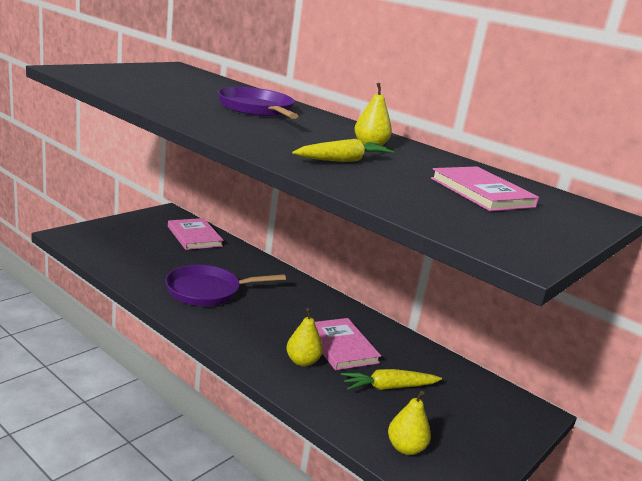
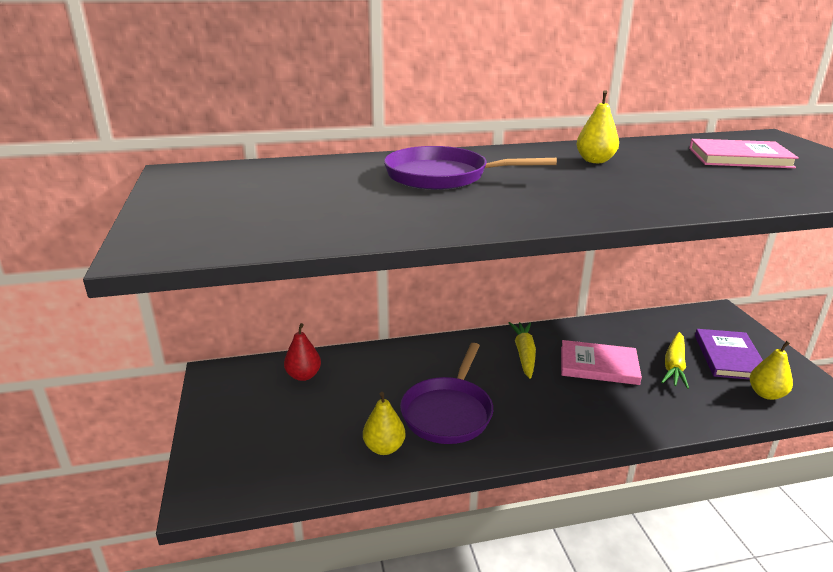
camera: 50 degrees left, 5 degrees up
pink book [168,218,224,250] -> red pear [284,323,321,381]
yellow pear [286,308,323,366] -> yellow pear moved to [363,392,405,455]
yellow carrot [292,139,394,162] -> yellow carrot moved to [509,322,536,379]
none -> purple book [695,329,763,380]

